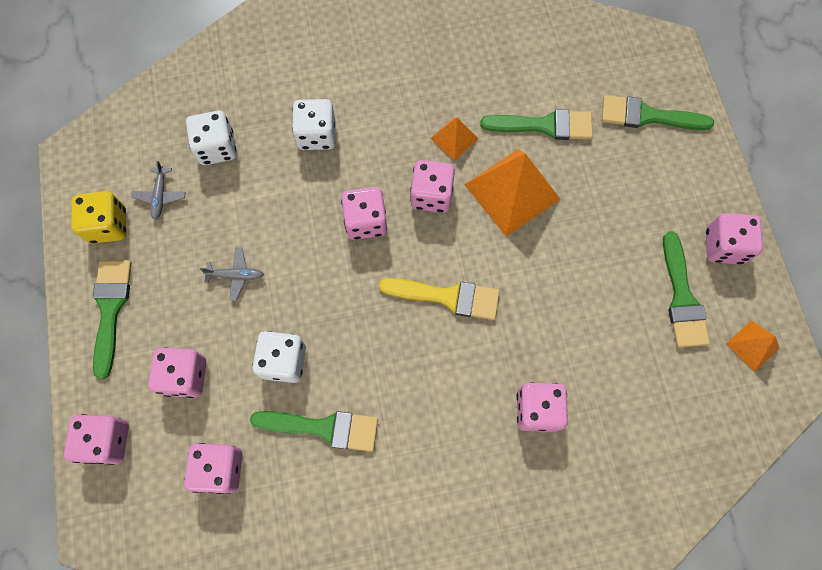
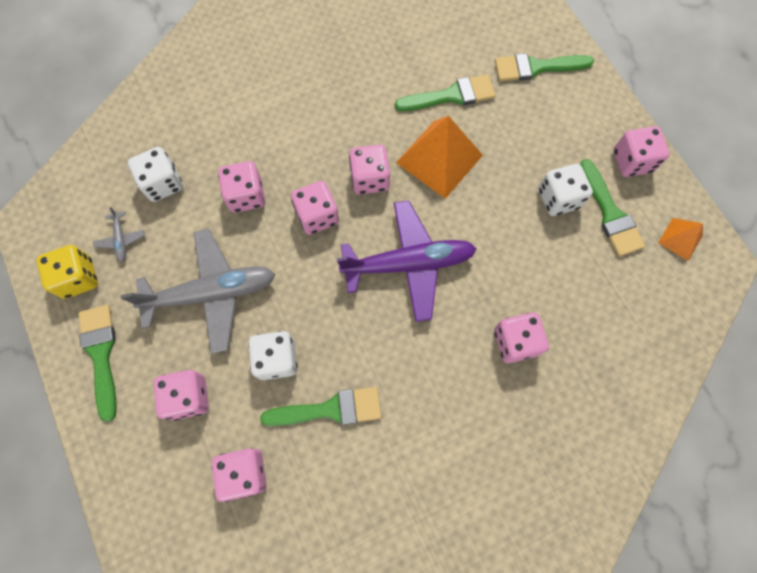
camera: 15 degrees left, 0 degrees up
pink dice [64,414,129,465] -> pink dice moved to [218,161,265,213]
grey plane [200,248,264,301] -> grey plane [121,229,275,354], size x2.44
white dice [292,99,335,150] -> white dice moved to [538,164,593,216]
yellow brush [379,278,500,320] -> purple plane [337,201,476,322]
orange pyramid [430,117,478,160] -> none

